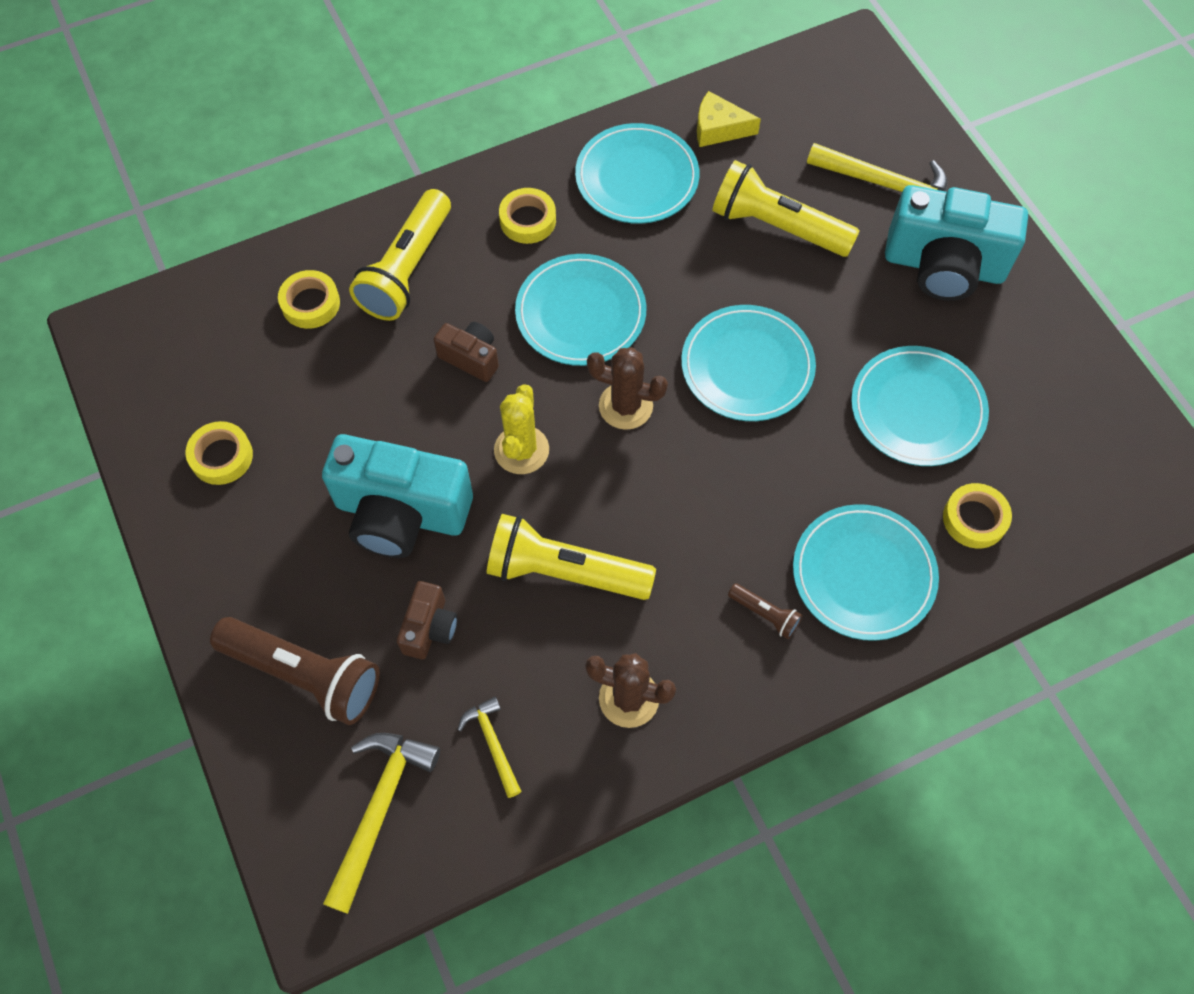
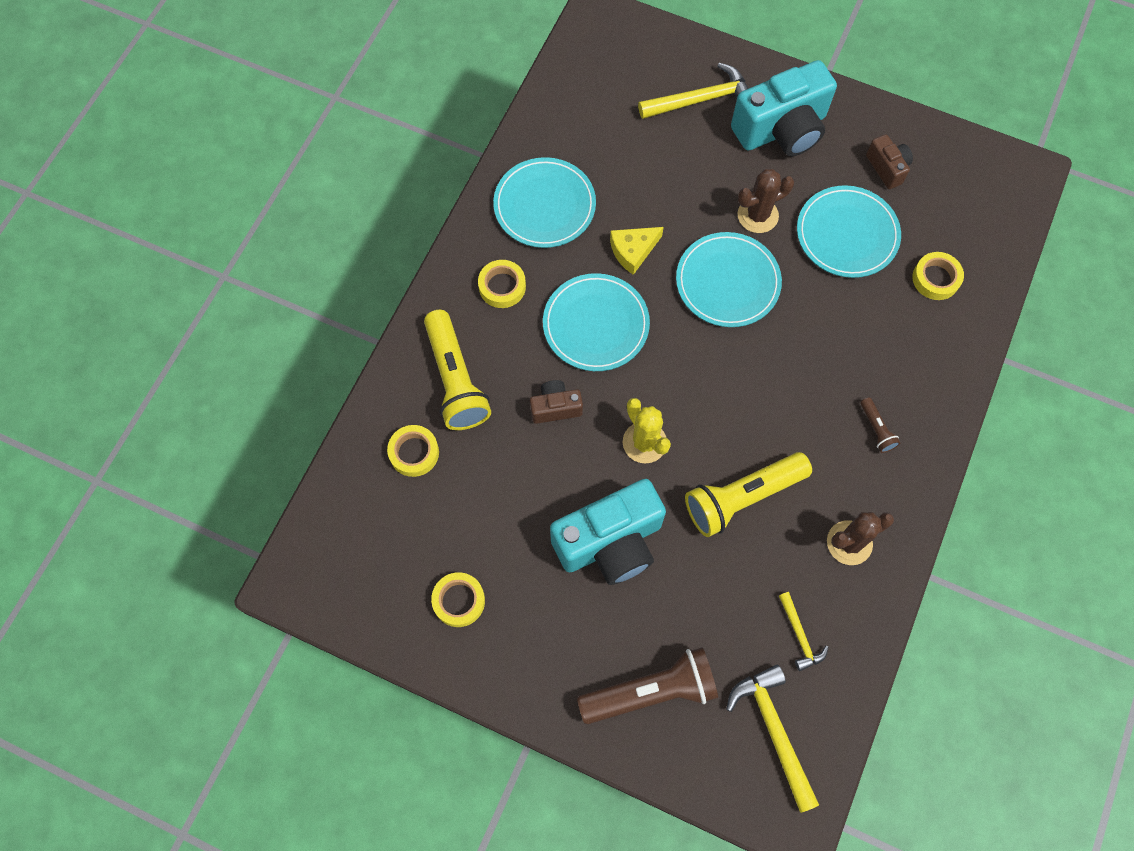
camera: 40 degrees left, 5 degrees up
brown camera [397,581,457,659] -> brown camera moved to [866,134,913,189]
yellow hammer [458,696,522,798] -> yellow hammer turned 135 degrees counterclockwise [779,592,828,671]
brown cactus [587,347,668,430] -> brown cactus moved to [738,169,794,233]
yellow cheese [697,91,761,147] -> yellow cheese moved to [610,227,664,275]
yellow flashlight [712,160,860,257] -> none
brown flashlight [728,583,802,639] -> brown flashlight turned 75 degrees clockwise [860,397,900,453]
turquoise plate [793,504,939,641] -> none

